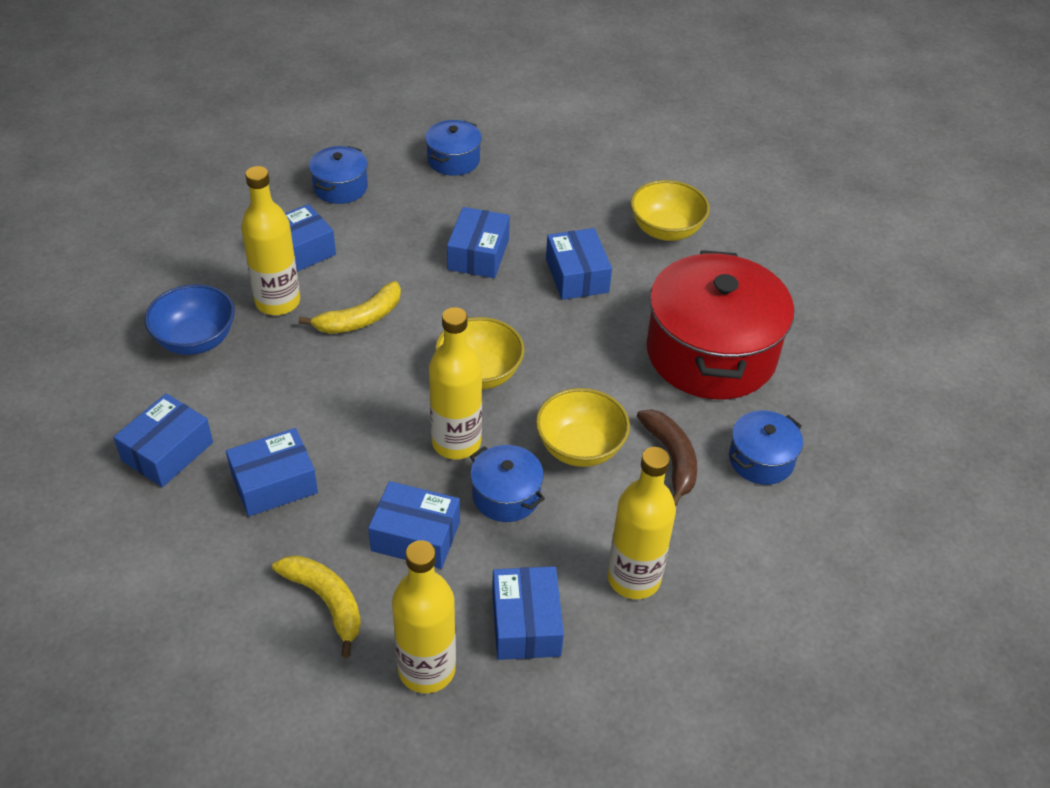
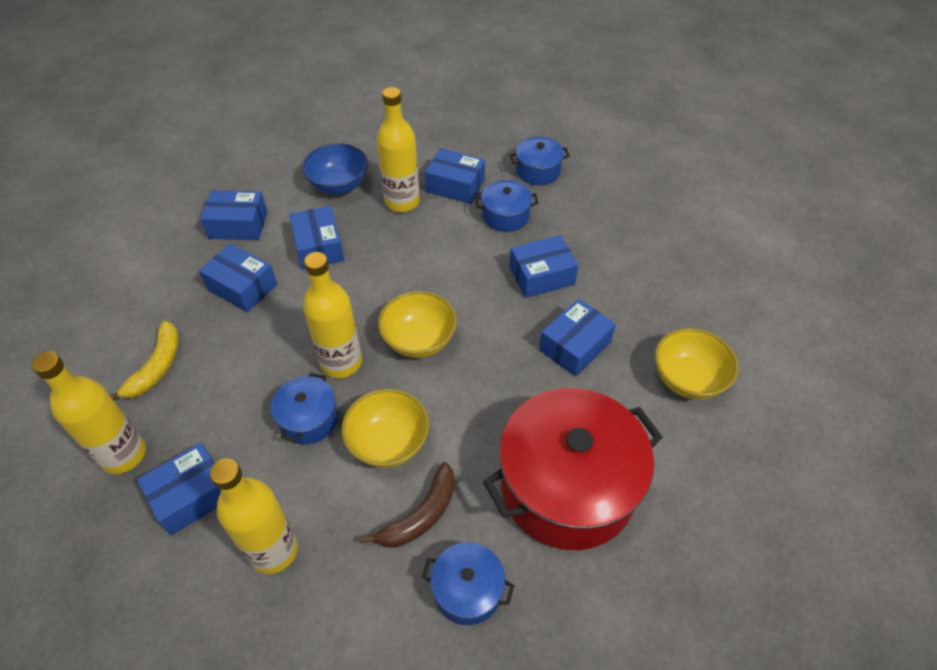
camera: 60 degrees right, 5 degrees up
yellow banana [298,281,401,334] -> none
blue box [368,481,460,569] -> blue box moved to [289,206,344,270]
blue pot [425,120,482,176] -> blue pot moved to [475,180,538,232]

